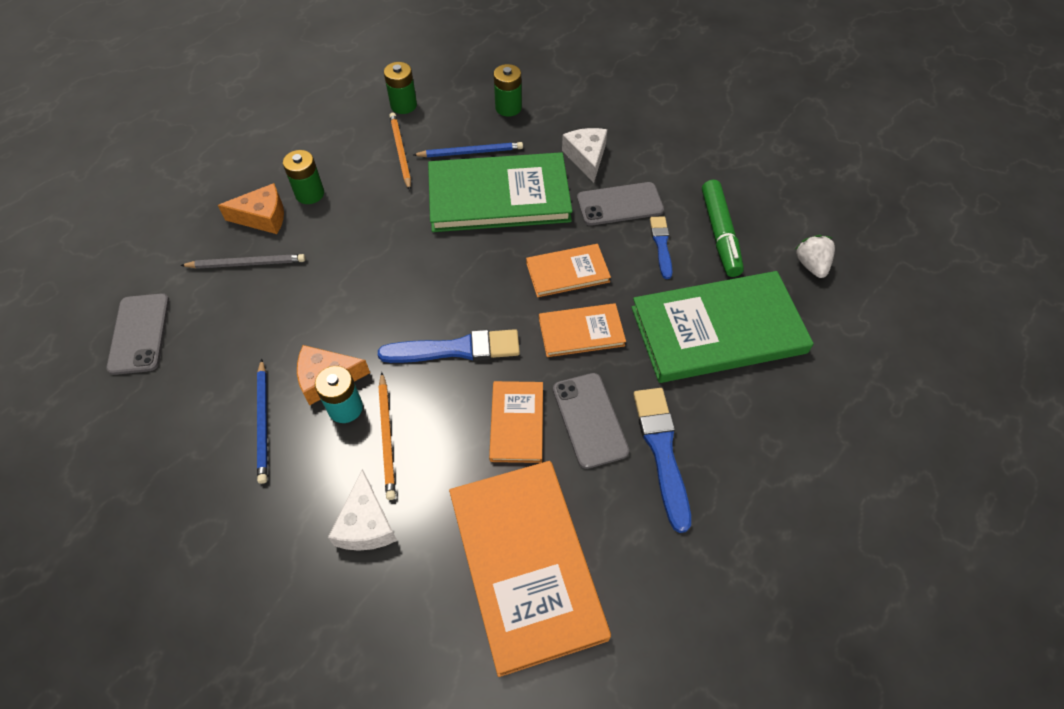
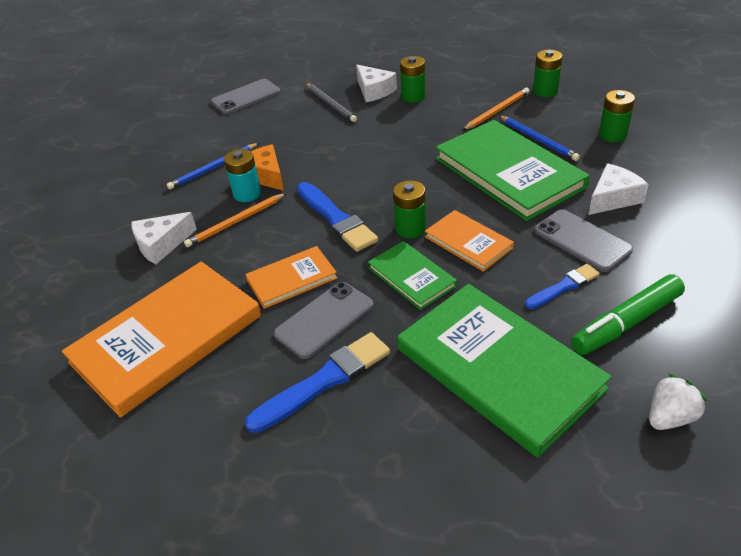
camera: 65 degrees right, 15 degrees down
orange cheese [218,183,284,234] -> white cheese [356,65,397,102]
orange book [539,303,626,357] -> green book [368,241,457,310]
none -> green battery [393,181,426,238]

